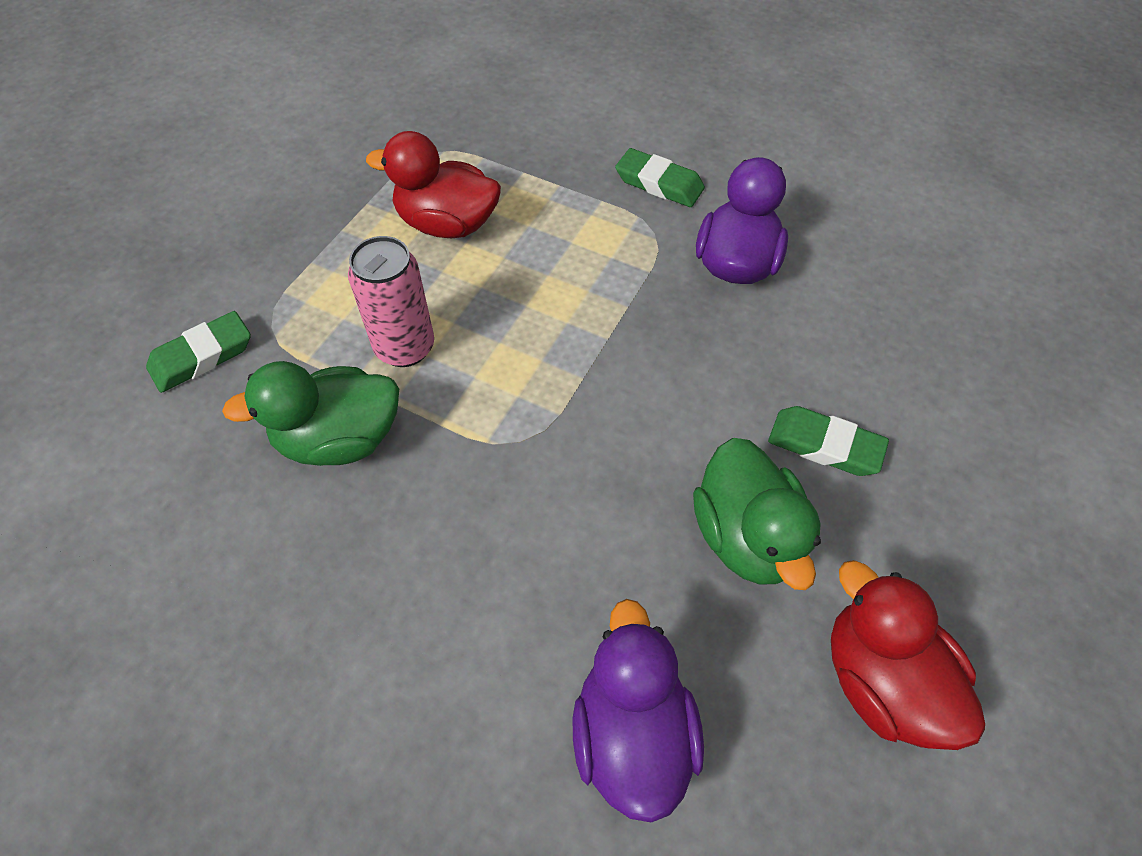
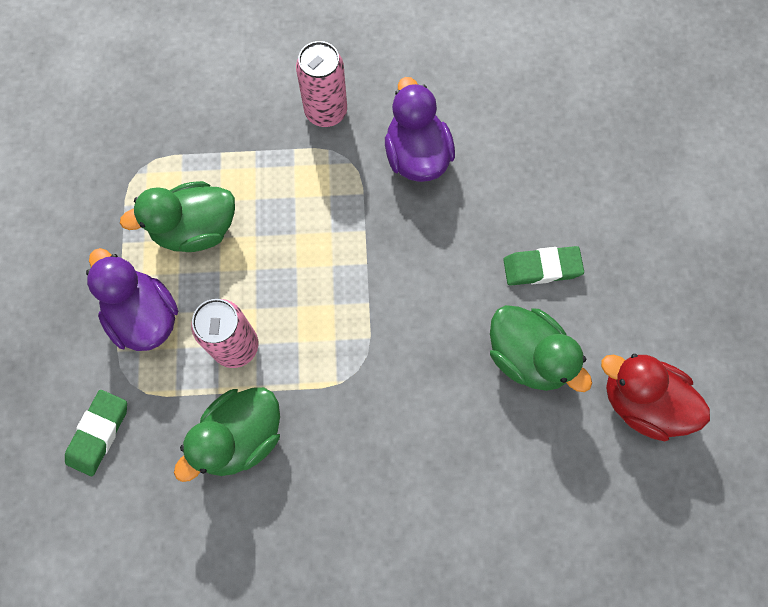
camera: 30 degrees left, 15 degrees up
red duck [366,131,501,238] -> green duck [120,181,235,252]
purple duck [573,599,704,823] -> purple duck moved to [86,248,178,351]
green eraser [615,148,705,207] -> pink can [296,41,347,127]

